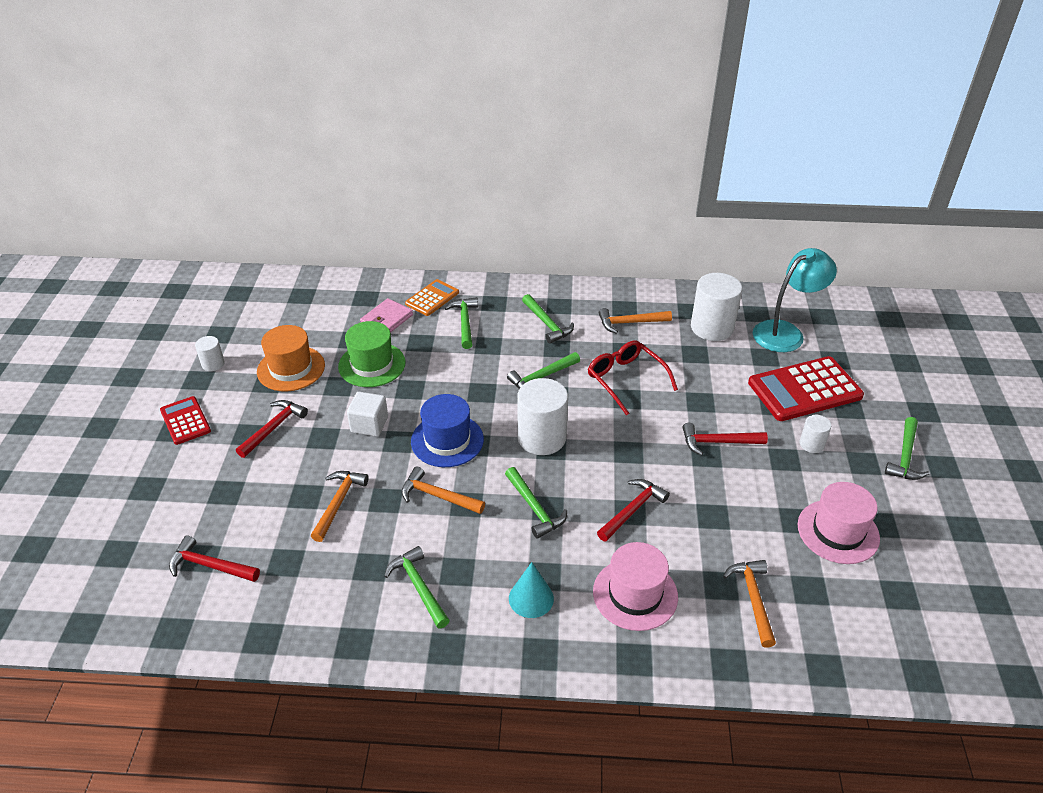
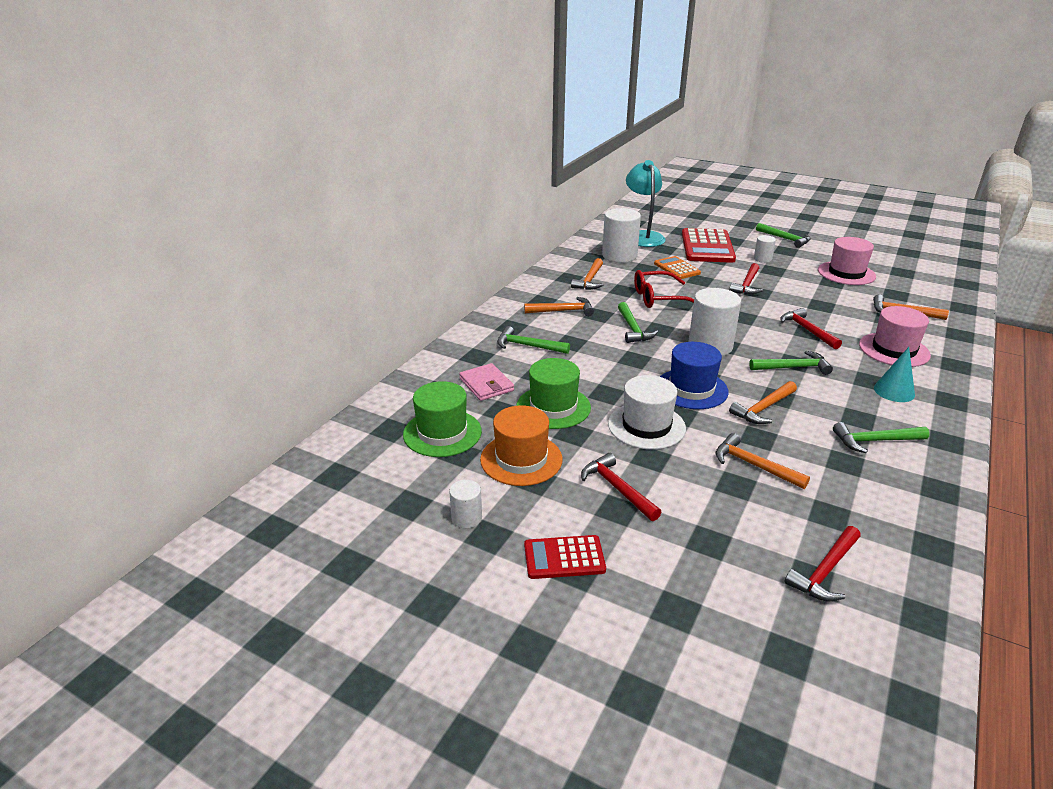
camera: 65 degrees left, 10 degrees down
white cube [347,392,388,437] -> white hat [608,375,686,450]
orange calculator [405,279,459,316] -> orange calculator moved to [654,256,701,279]
green hammer [522,294,574,344] -> orange hammer [524,297,594,316]
none -> green hat [403,381,482,457]

